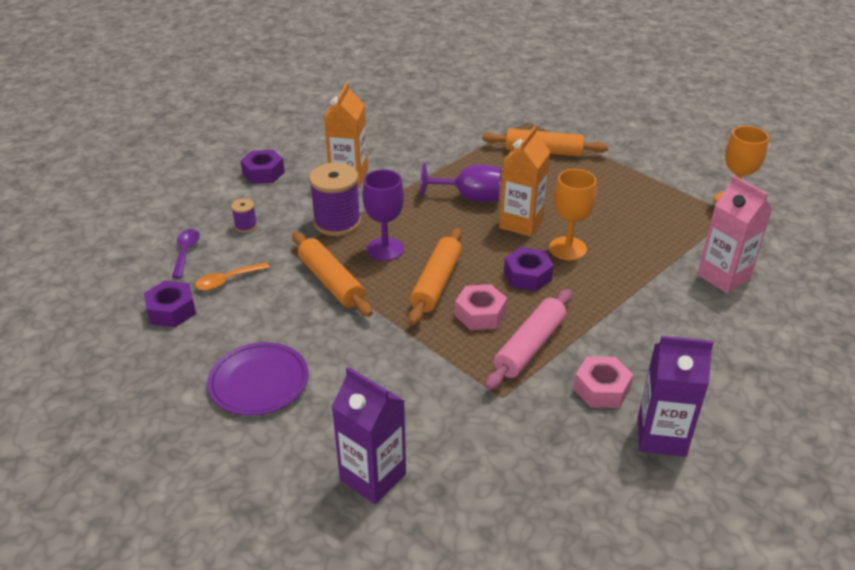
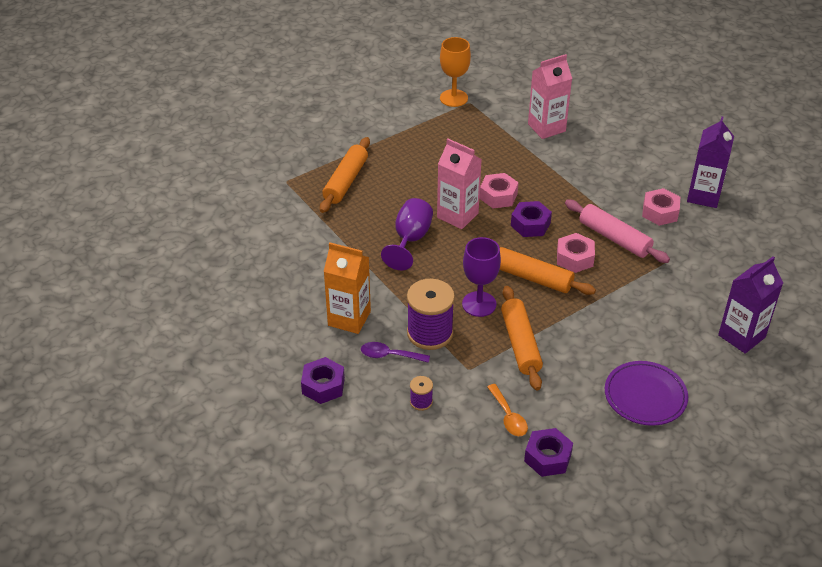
camera: 80 degrees left, 5 degrees up
purple spoon [172,229,200,278] -> purple spoon moved to [361,342,430,363]
orange rolling pin [292,232,373,317] -> orange rolling pin turned 75 degrees counterclockwise [501,286,543,391]
orange carton [499,126,551,237] -> pink carton [437,139,482,229]
orange goblet [549,169,597,260] -> pink nut [479,173,519,208]

